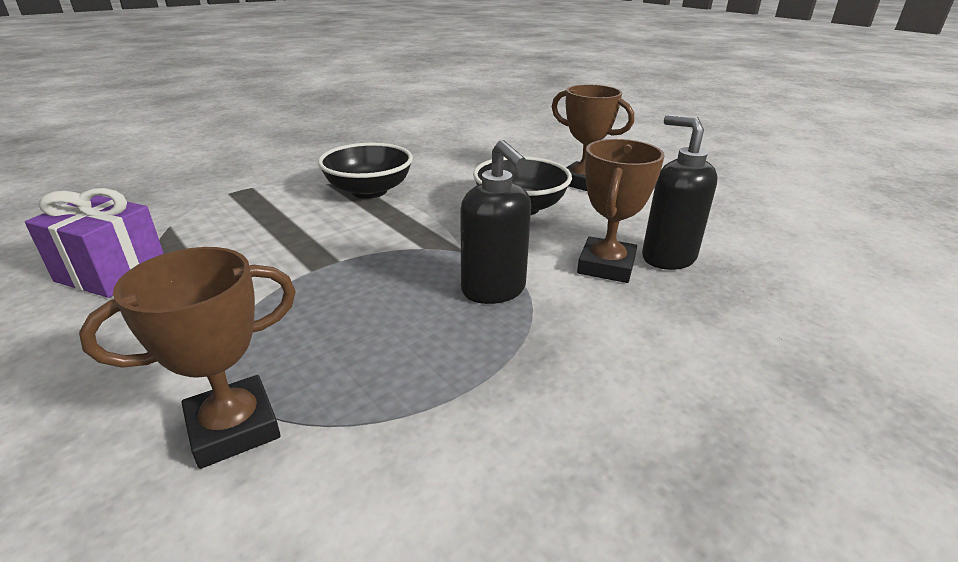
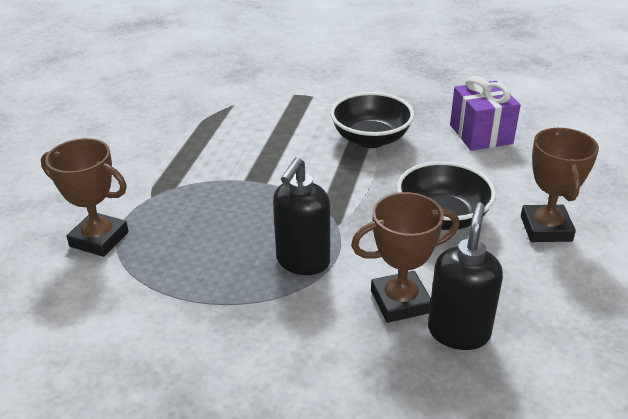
camera: 55 degrees right, 5 degrees up
purple gift [25,188,164,298] -> purple gift moved to [450,76,521,151]

